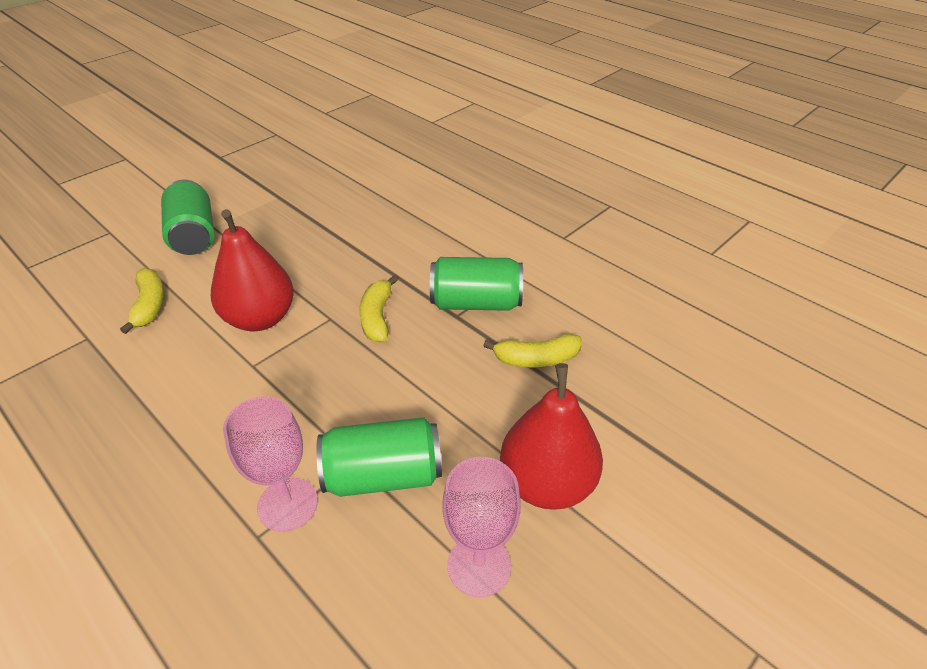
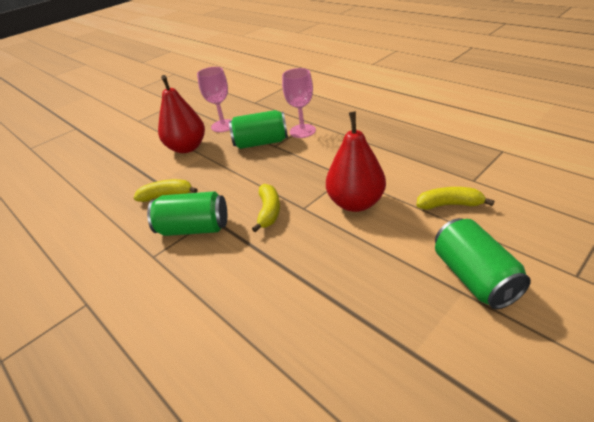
camera: 175 degrees left, 5 degrees down
yellow banana [120,268,165,334] -> yellow banana turned 105 degrees clockwise [416,187,494,210]

